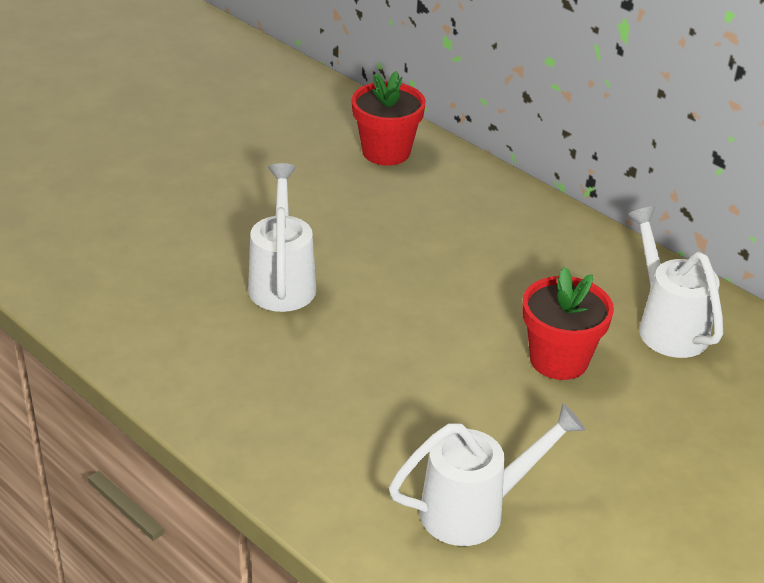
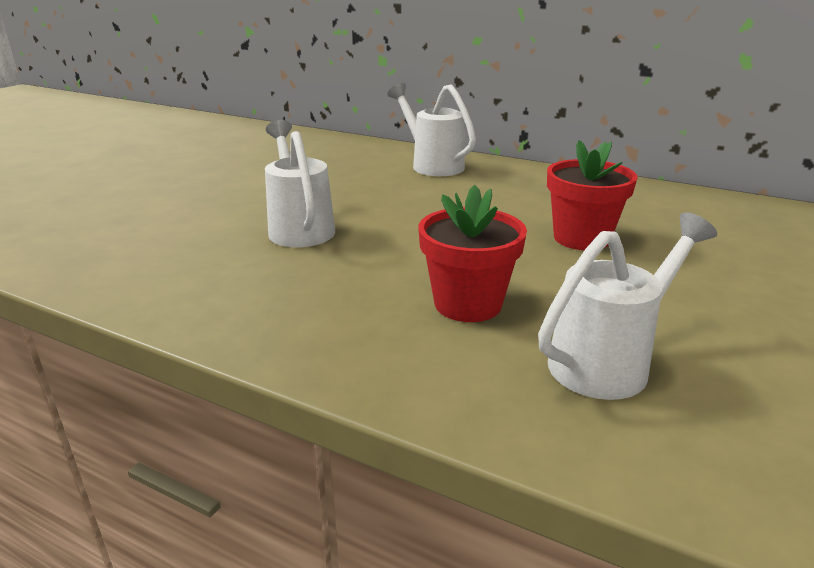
camera: 15 degrees left, 10 degrees down
red flower pot [352,71,426,166] -> red flower pot moved to [419,185,527,322]
white watering can [627,206,723,358] -> white watering can moved to [387,83,476,176]

